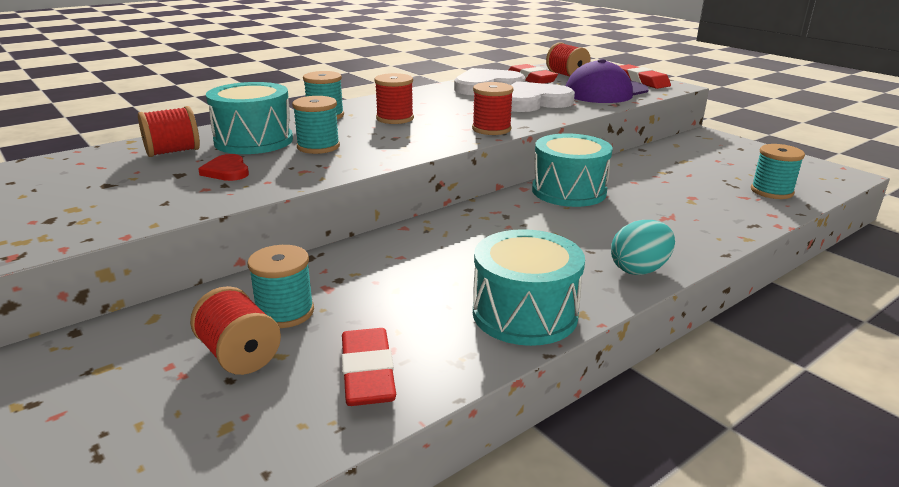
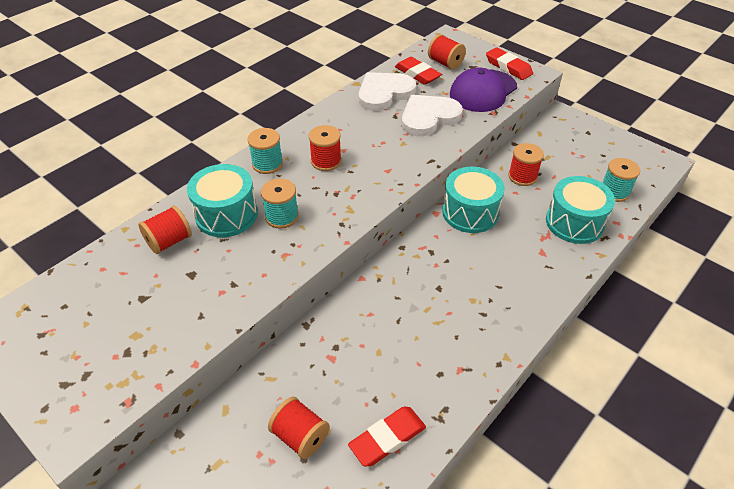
camera: 10 degrees left, 20 degrees up
red heart [198,154,249,181] -> none
turquoise spool [248,245,314,328] -> none
red eraser [342,328,396,406] -> red eraser turned 75 degrees clockwise [348,407,426,467]
red spool [472,82,514,135] -> red spool moved to [508,143,544,186]
turquoise drum [473,229,585,346] -> turquoise drum moved to [546,176,615,244]
turquoise egg [611,220,675,275] -> none

